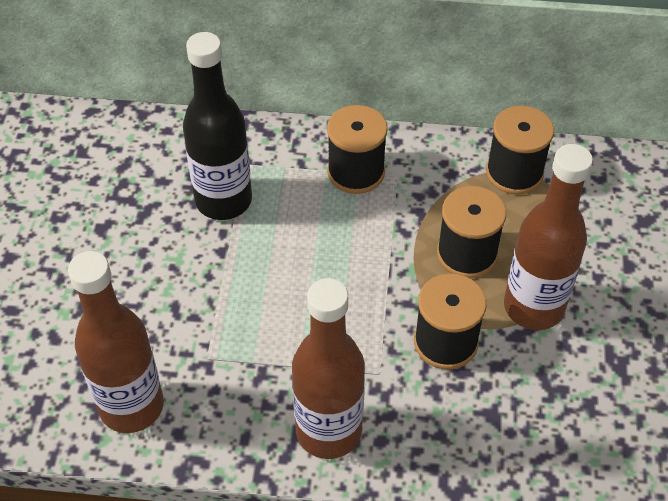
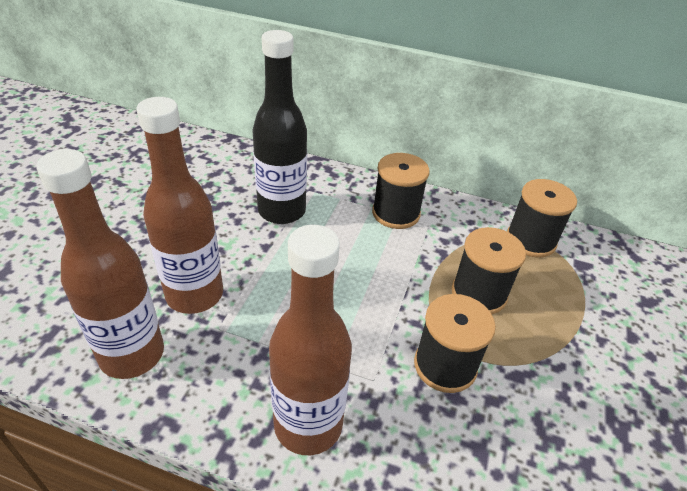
camera: 10 degrees right, 10 degrees down
brown bottle [504,144,593,330] -> brown bottle moved to [136,97,223,314]

